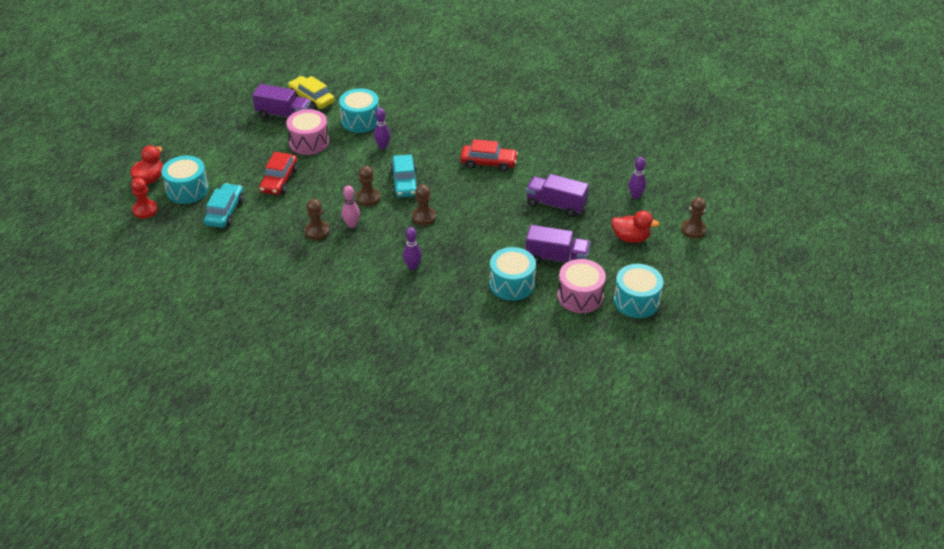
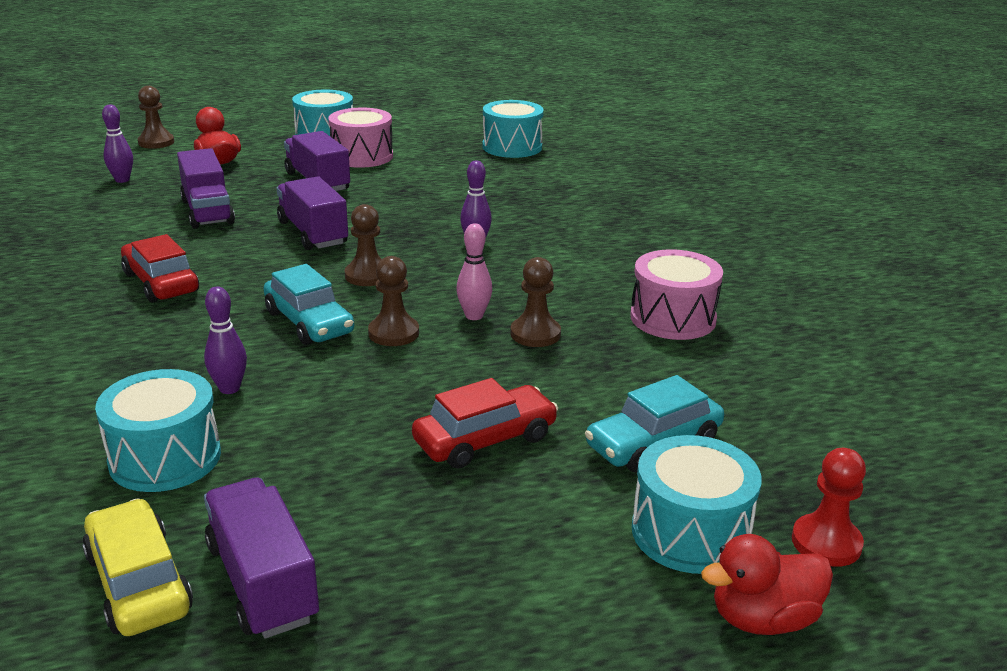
camera: 135 degrees left, 15 degrees down
pink drum [286,109,329,155] -> pink drum moved to [630,249,723,340]
yellow car [288,76,334,110] -> yellow car turned 150 degrees clockwise [82,498,193,636]
turquoise car [390,154,418,197] -> turquoise car turned 105 degrees clockwise [263,264,355,345]
turquoise drum [490,247,536,301] -> turquoise drum moved to [482,100,544,158]
none -> purple truck [277,176,348,250]

